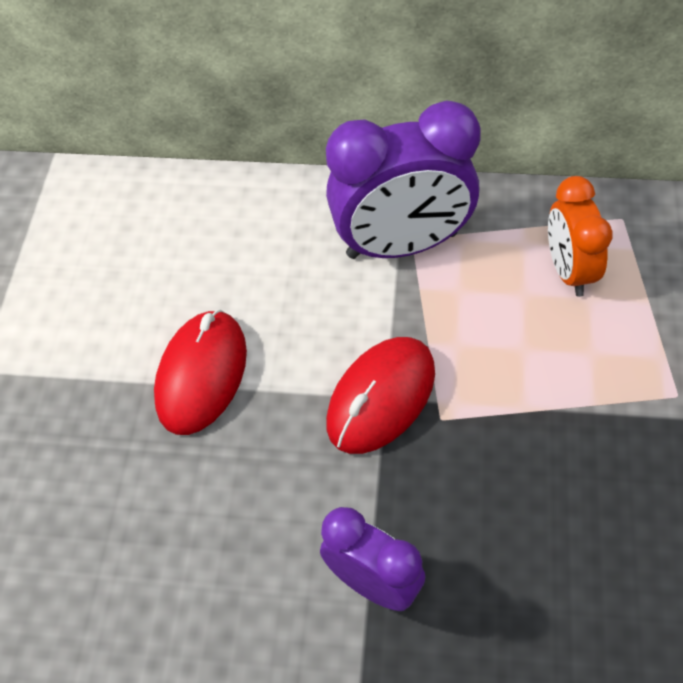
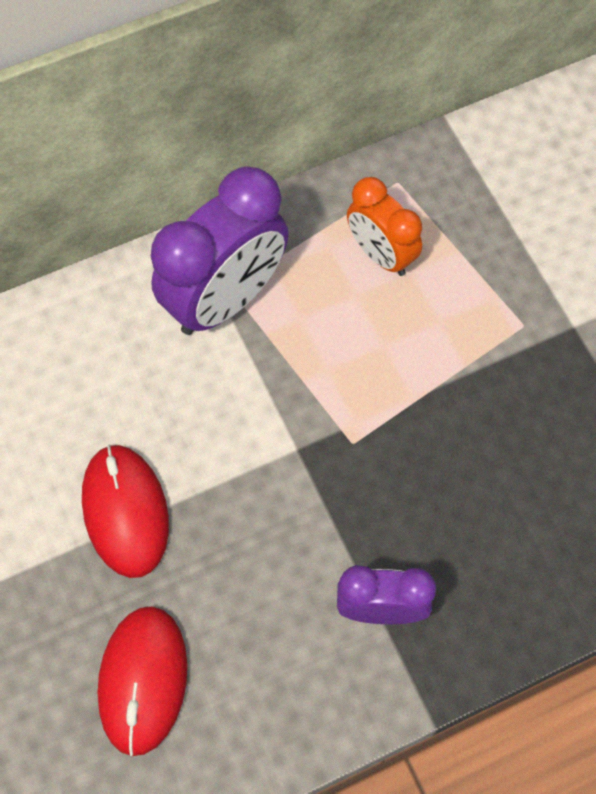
camera: 35 degrees left, 10 degrees up
red mouse [326,337,435,454] -> red mouse moved to [98,606,187,756]

